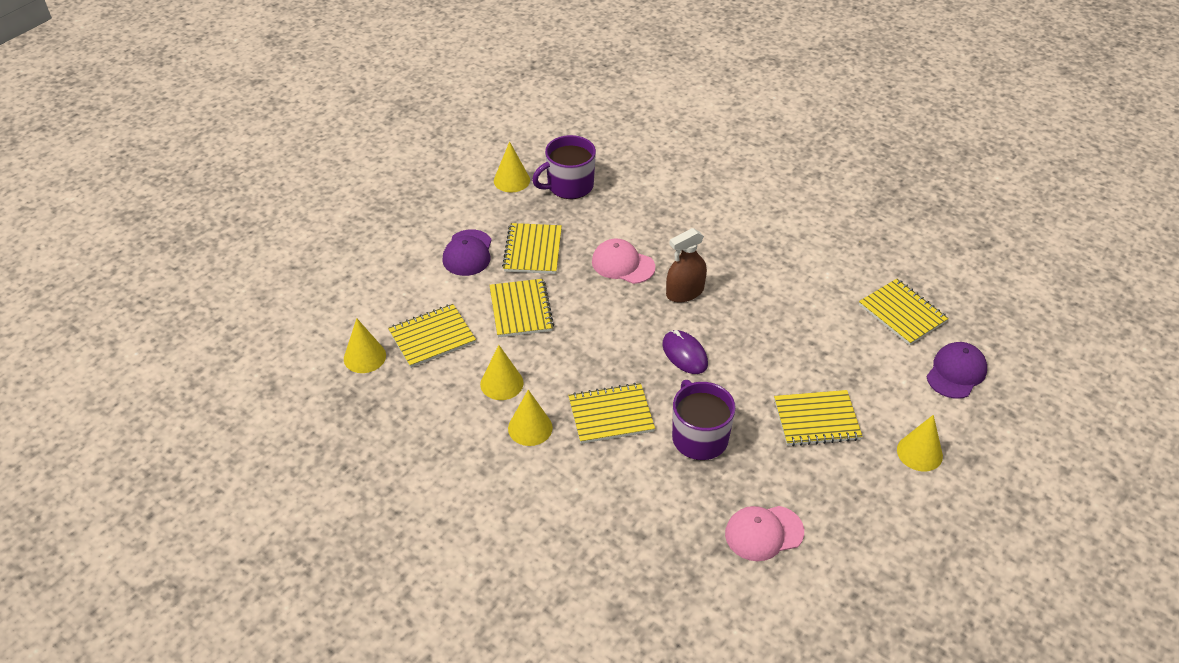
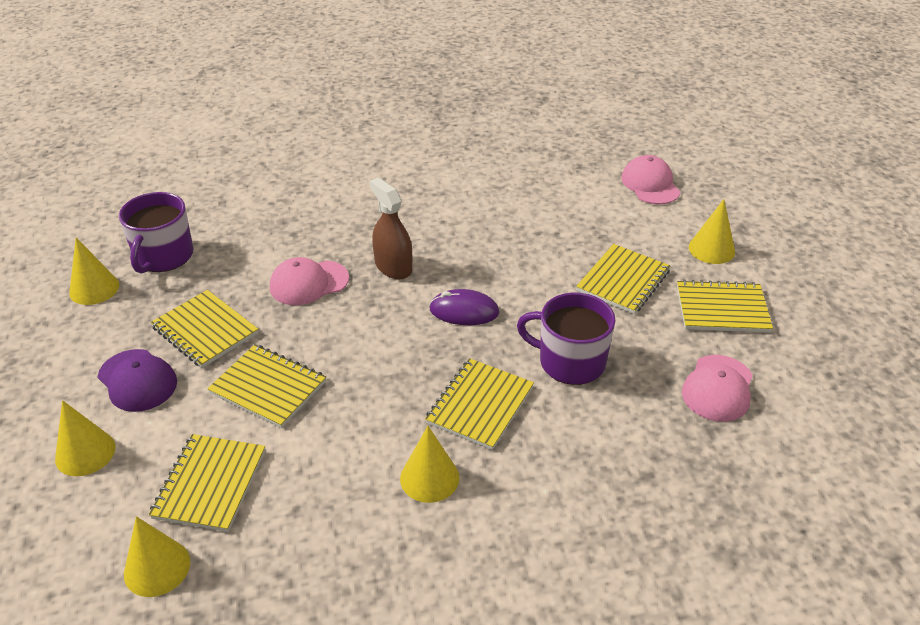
camera: 50 degrees left, 5 degrees down
yellow cone [480,345,524,400] -> yellow cone moved to [55,400,116,476]
brown spray bottle [666,228,707,303] -> brown spray bottle turned 135 degrees clockwise [369,177,412,279]
yellow notebook [859,279,949,345] -> yellow notebook moved to [677,280,773,333]
purple cap [926,342,987,399] -> pink cap [621,155,680,205]

